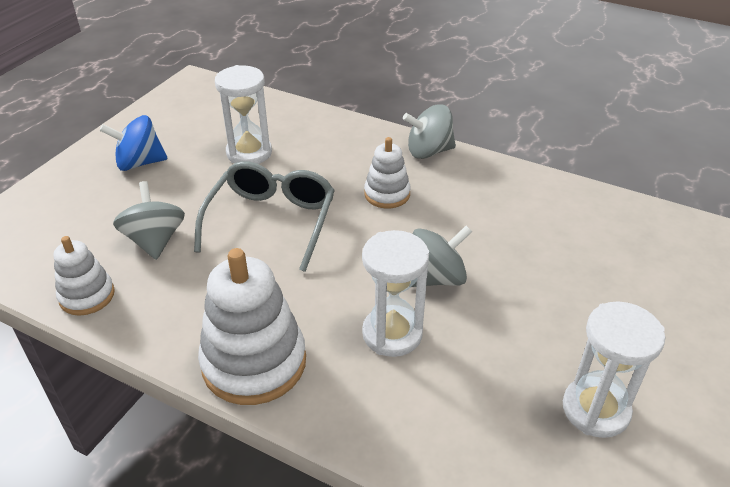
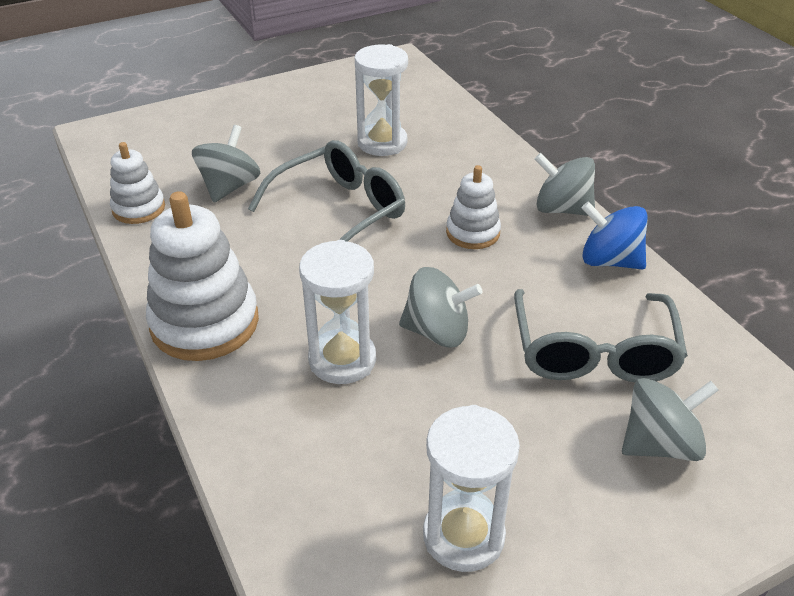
camera: 35 degrees right, 0 degrees up
blue spinning top [100,115,167,171] -> blue spinning top moved to [582,202,648,269]
none -> grey glasses [514,289,688,382]
none -> grey spinning top [622,378,719,461]

